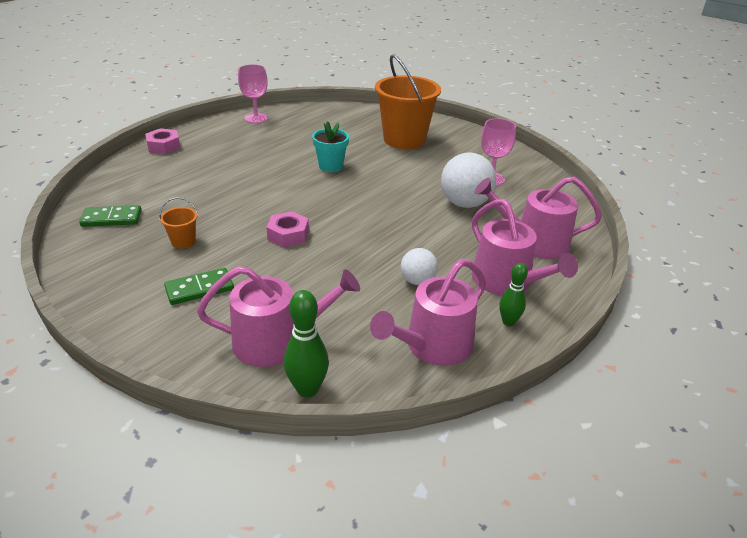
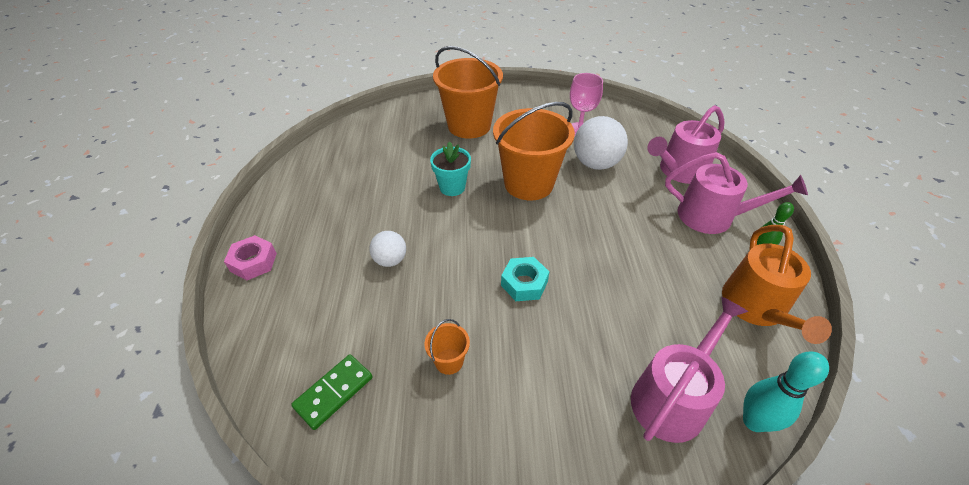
camera: 40 degrees left, 10 degrees up
green domino [164,268,234,305] -> none
pink goblet [238,64,268,123] -> none
pink nut [266,211,309,248] -> turquoise nut [501,257,549,301]
green bowling pin [284,290,329,398] -> turquoise bowling pin [743,351,829,432]
pink watering can [370,259,486,366] -> orange watering can [722,225,832,344]
white ball [401,248,438,285] -> white ball moved to [369,231,406,267]
none -> orange bucket [493,102,575,201]

